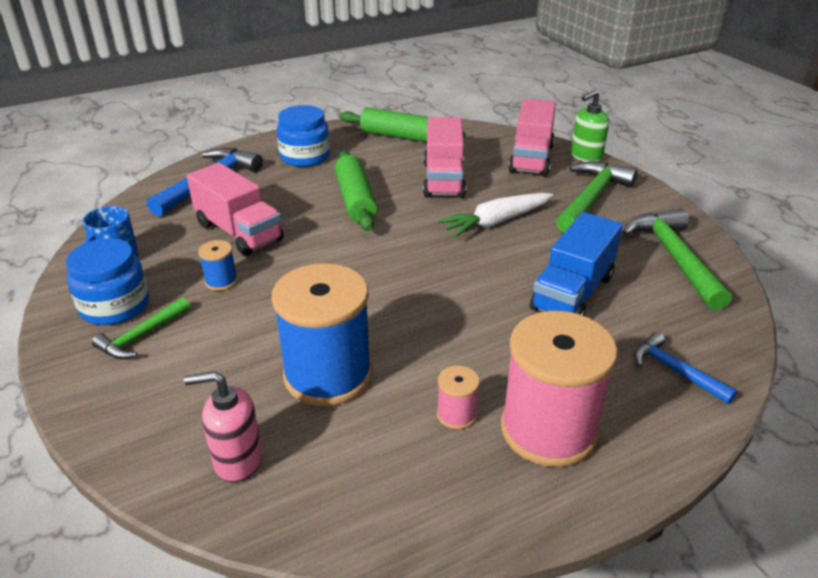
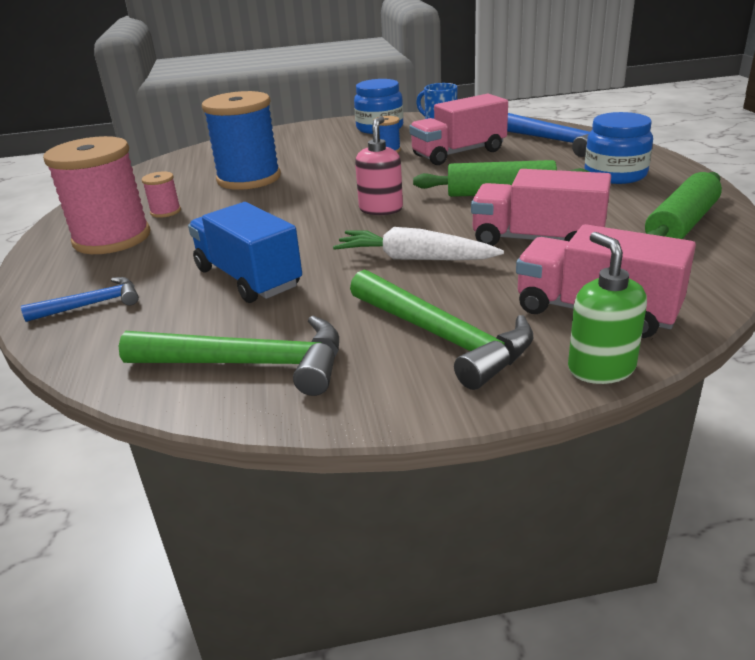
camera: 110 degrees right, 5 degrees down
green hammer [92,297,190,359] -> none
pink soap dispenser [184,371,262,482] -> pink soap dispenser moved to [355,116,403,215]
white carrot [438,193,553,237] -> white carrot turned 60 degrees counterclockwise [333,227,504,260]

